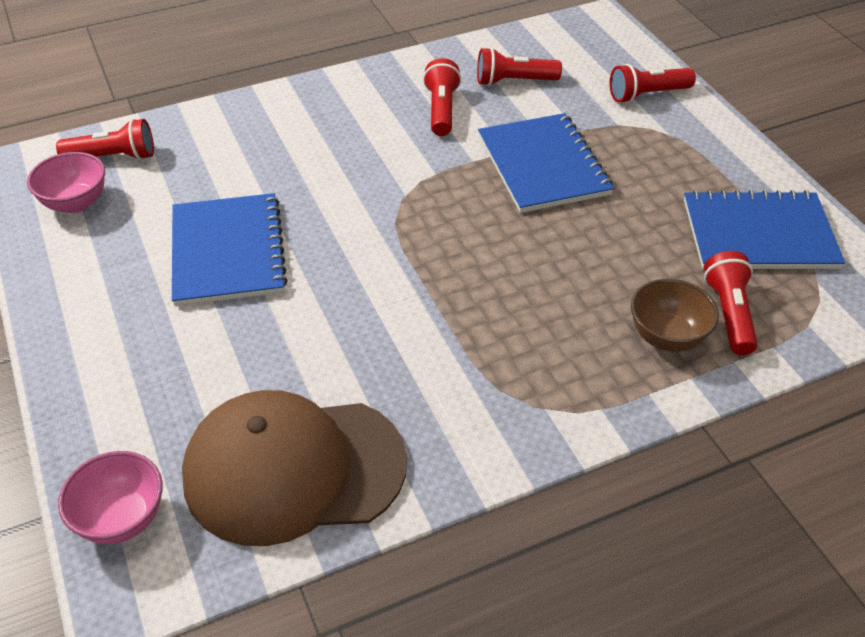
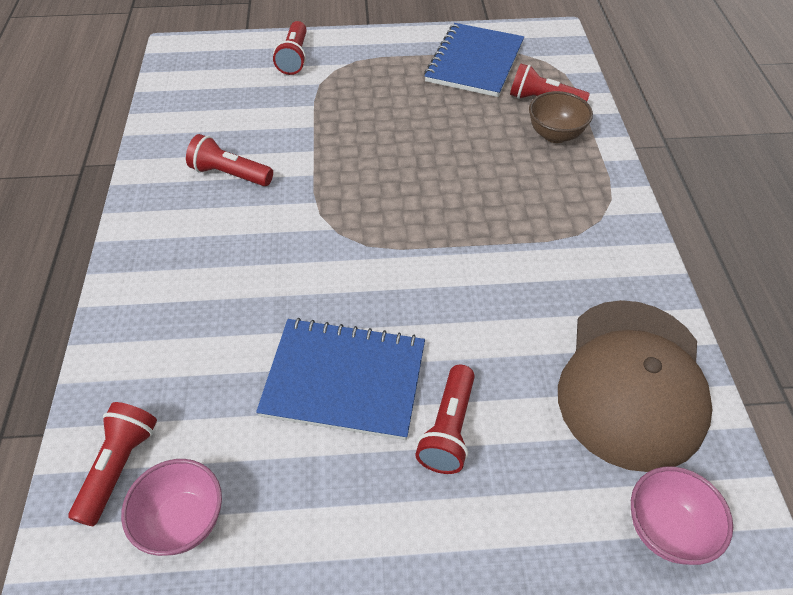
camera: 70 degrees left, 5 degrees up
red flashlight [477,47,562,86] -> red flashlight moved to [415,365,475,474]
blue notebook [478,113,614,213] -> none

